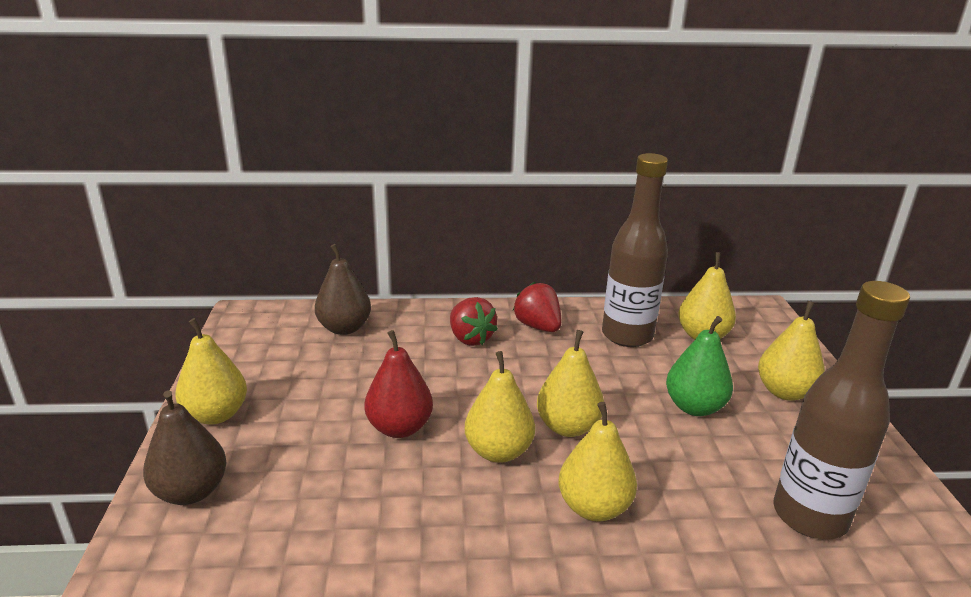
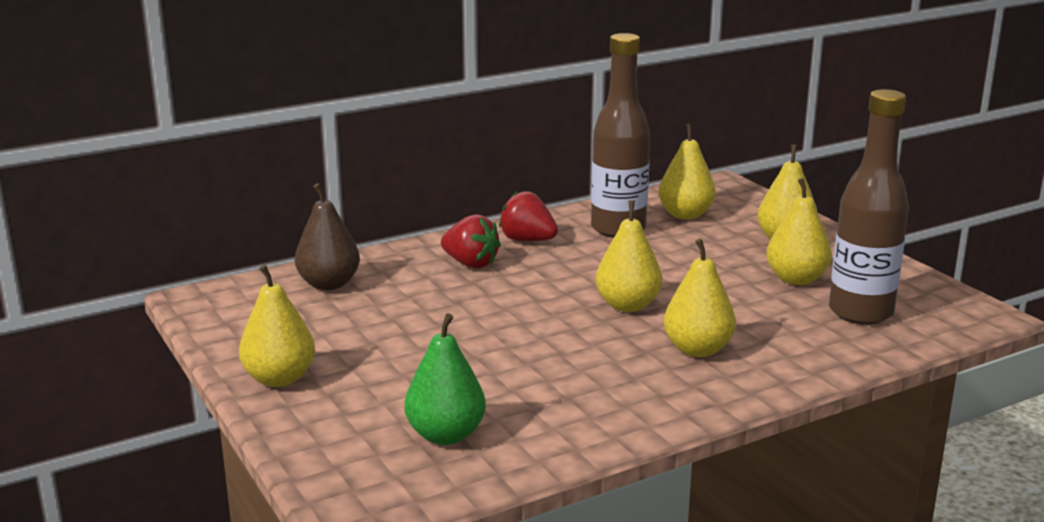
camera: 25 degrees left, 5 degrees down
brown pear [143,390,227,505] -> none
red pear [364,330,433,438] -> none
yellow pear [465,351,535,463] -> yellow pear moved to [766,178,832,285]
green pear [666,316,733,416] -> green pear moved to [404,313,486,445]

